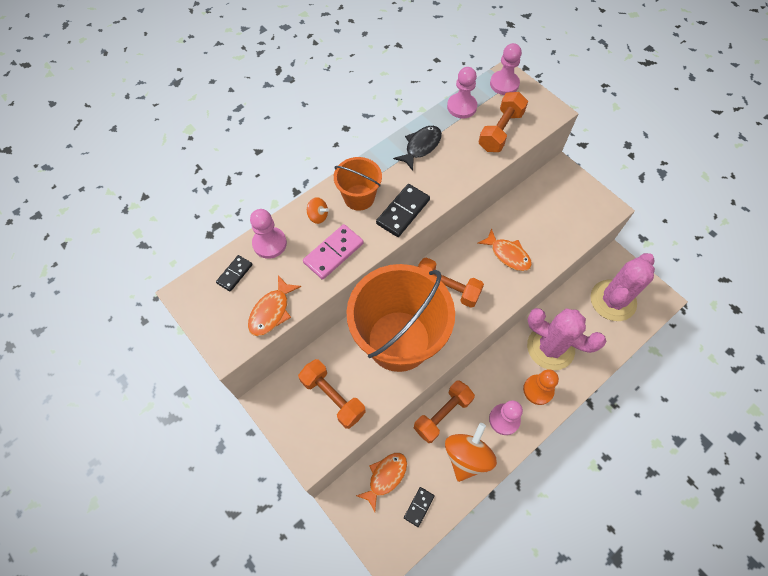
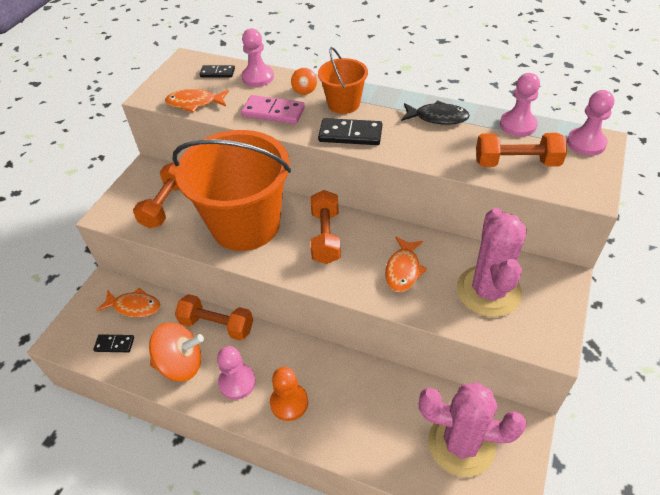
camera: 65 degrees right, 15 degrees down
pink cactus [527,308,606,370] -> pink cactus moved to [457,208,527,317]

